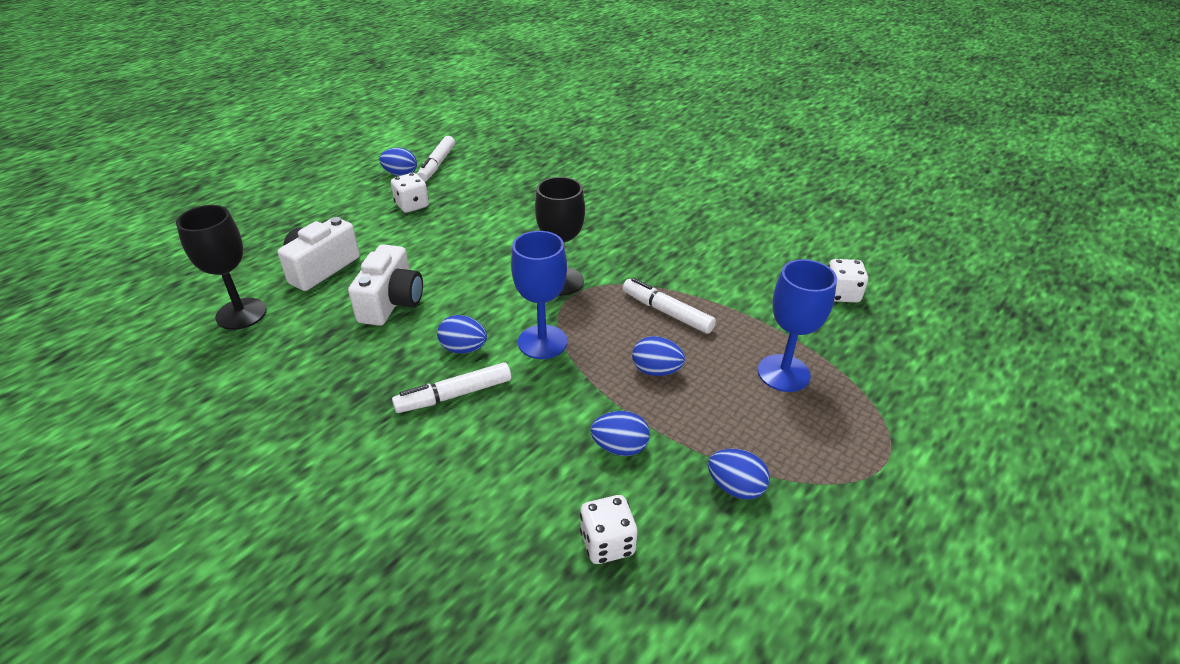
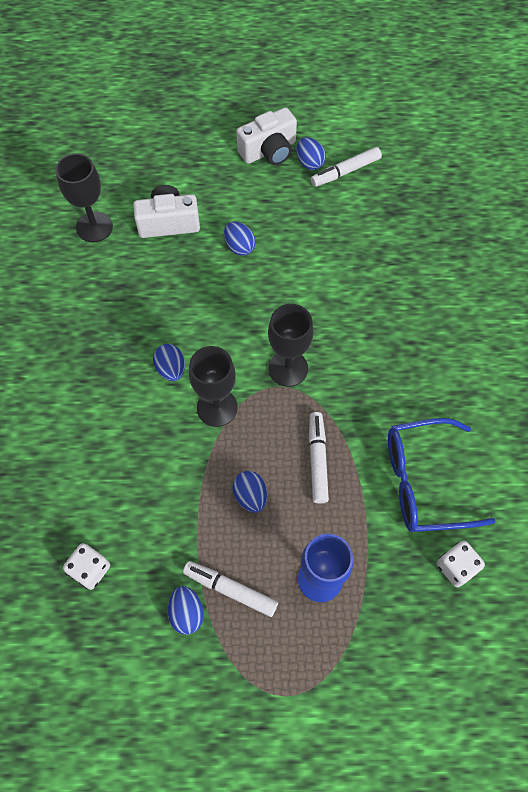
camera: 50 degrees right, 25 degrees up
white camera [348,244,423,326] -> white camera moved to [236,107,297,165]
white dice [391,173,429,213] -> none
white marker [392,362,511,413] -> white marker moved to [183,561,278,617]
blue goblet [511,231,567,359] -> black goblet [189,346,238,427]
blue egg [590,411,650,456] -> blue egg moved to [224,221,256,256]
none -> blue glasses [388,418,496,532]

